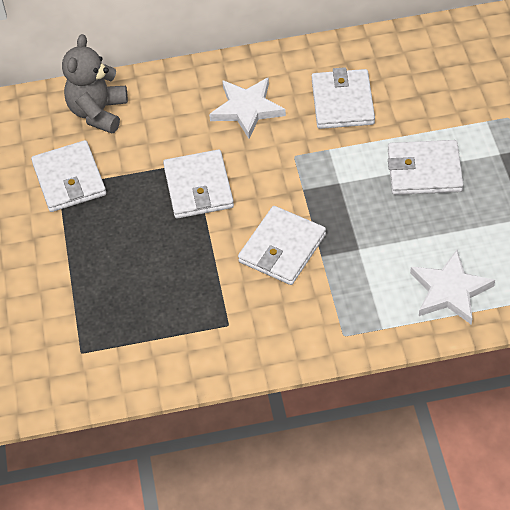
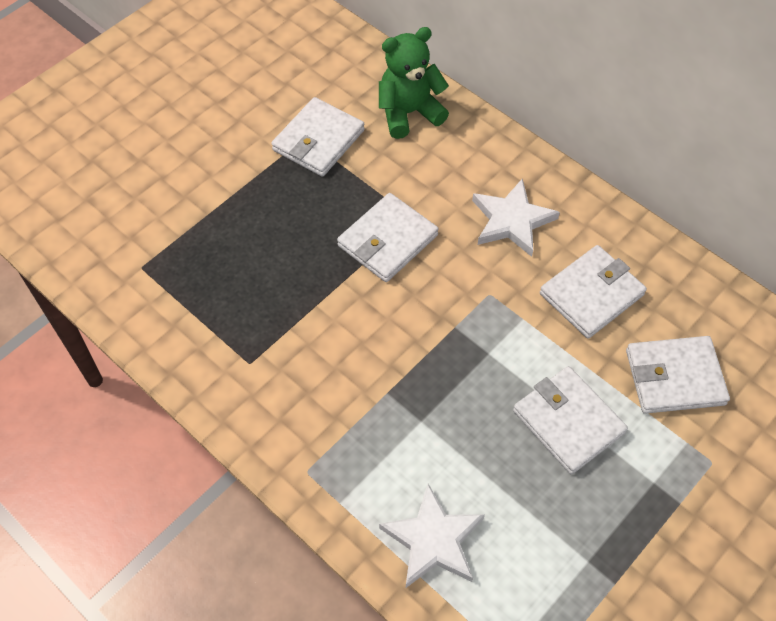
camera: 50 degrees right, 5 degrees up
grey teddy bear [62,34,128,133] -> green teddy bear [379,27,449,139]
white wallet [238,206,326,285] -> white wallet moved to [626,336,730,414]

